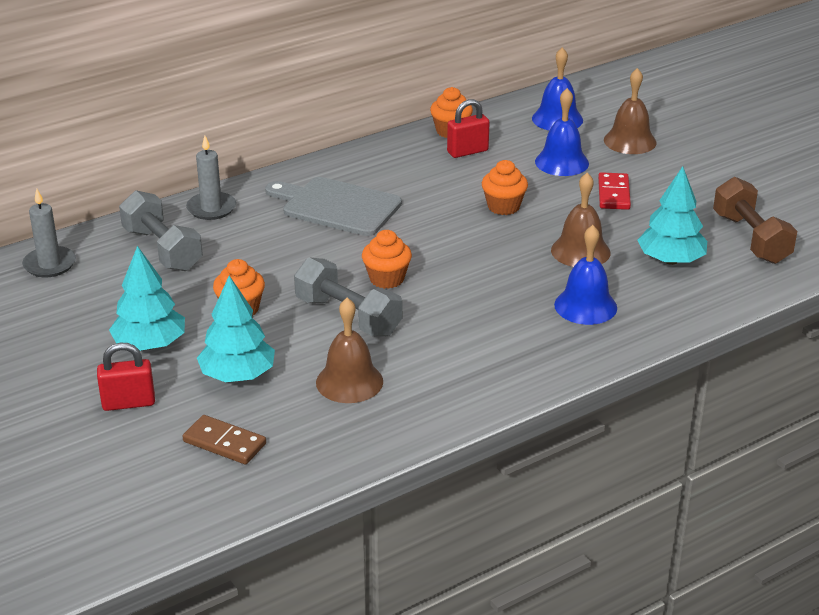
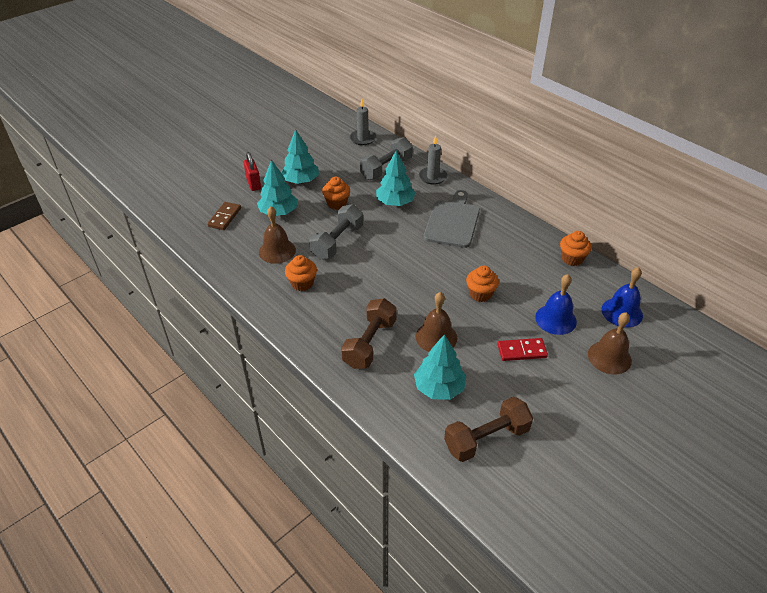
camera: 80 degrees right, 10 degrees up
orange cupcake [362,230,412,289] -> orange cupcake moved to [285,255,317,291]
red padlock [447,99,490,158] -> none
blue bell [554,225,617,325] -> brown dumbbell [341,298,397,369]
none -> turquoise tree [376,151,416,206]

